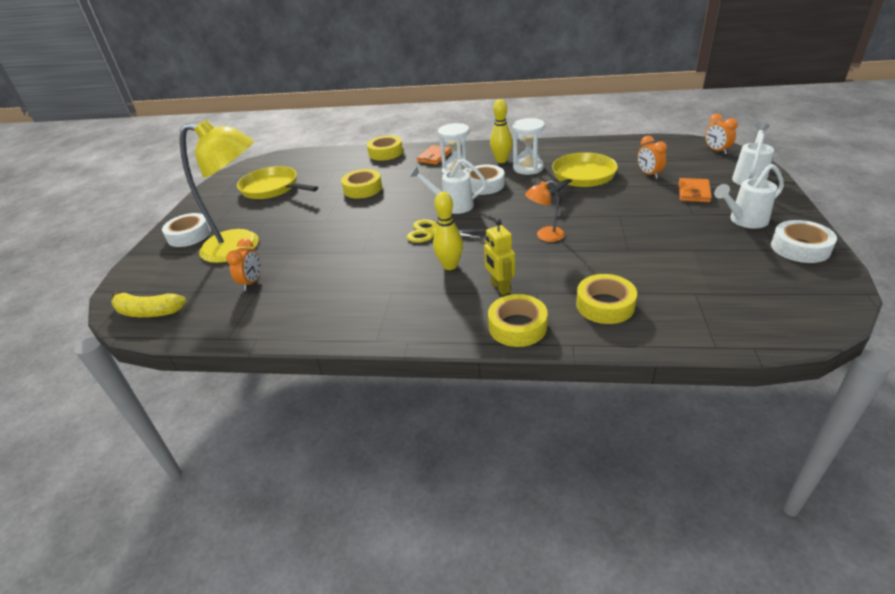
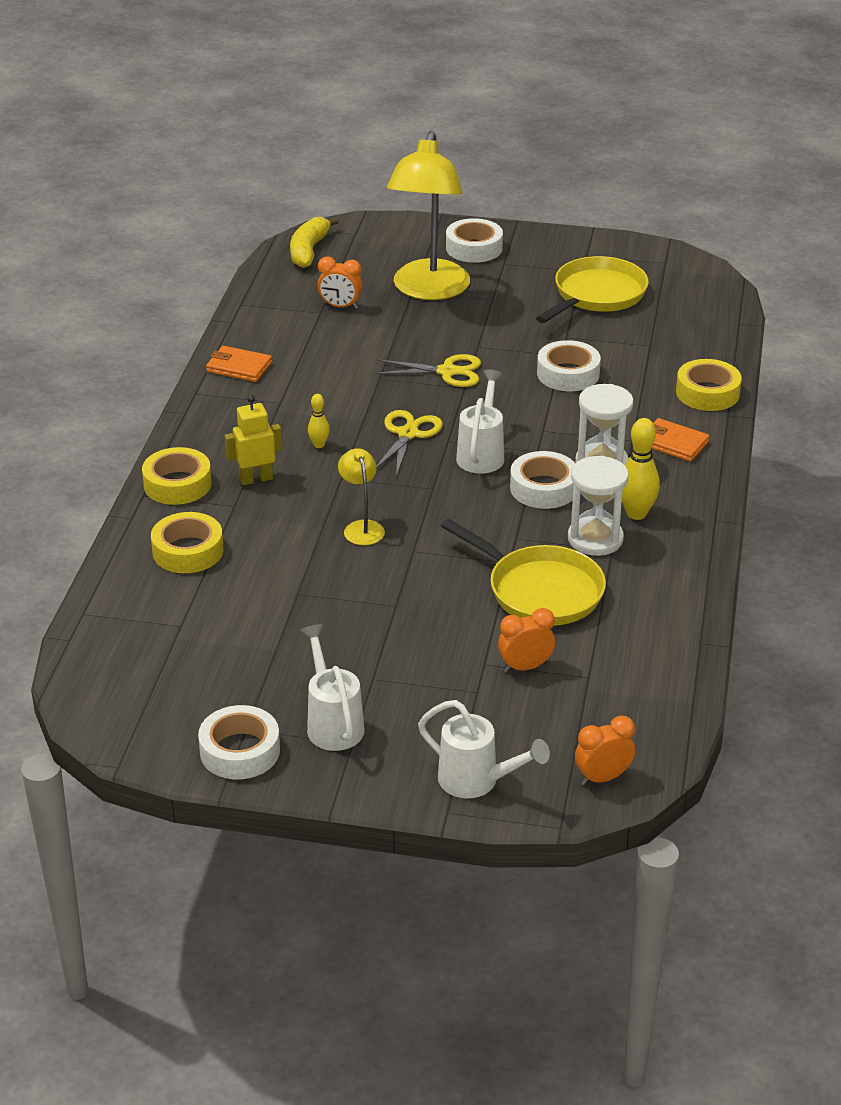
camera: 90 degrees right, 0 degrees up
yellow tape [341,169,382,199] -> white tape [537,340,601,391]
yellow bowling pin [433,192,463,270] -> yellow bowling pin [308,394,330,448], size x0.56
orange lamp [525,181,565,242] -> yellow lamp [338,448,385,545]
orange wallet [679,178,712,202] -> orange wallet moved to [206,346,272,382]
none -> yellow scissors [375,354,481,387]

